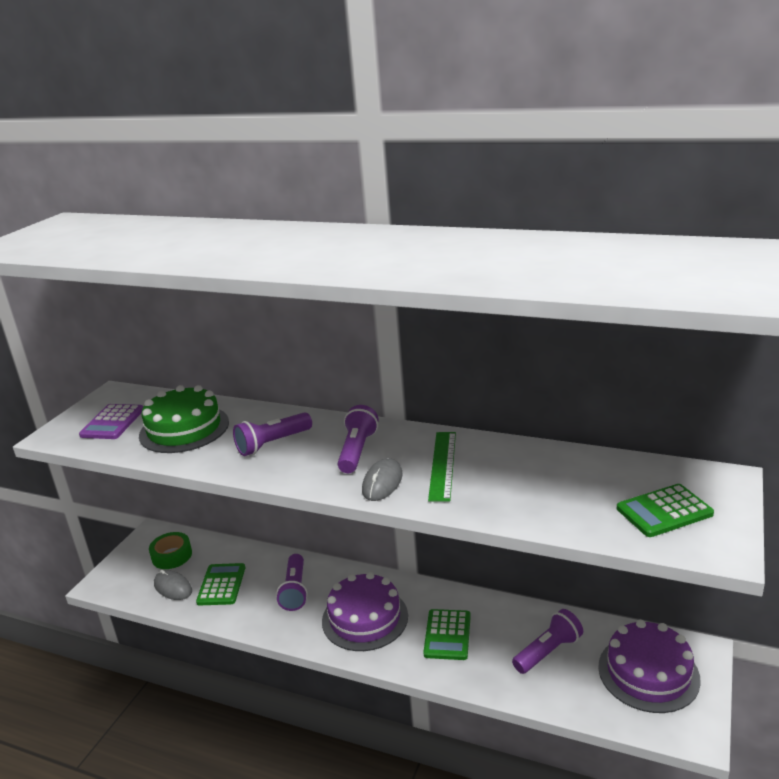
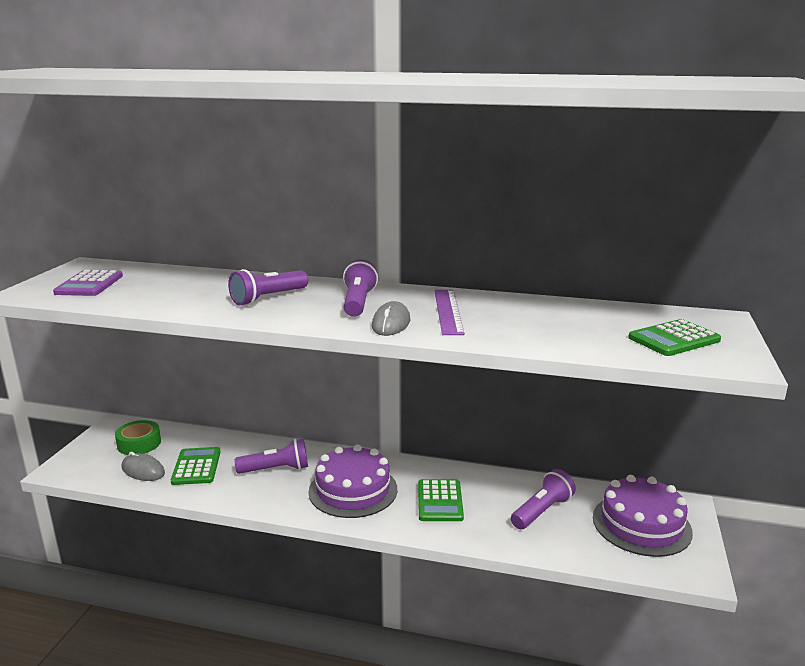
camera: 10 degrees left, 5 degrees down
green cake [139,385,229,453] -> none
purple flashlight [276,554,308,611] -> purple flashlight turned 90 degrees counterclockwise [235,439,308,474]
green ruler [428,432,456,502] -> purple ruler [434,290,465,335]

